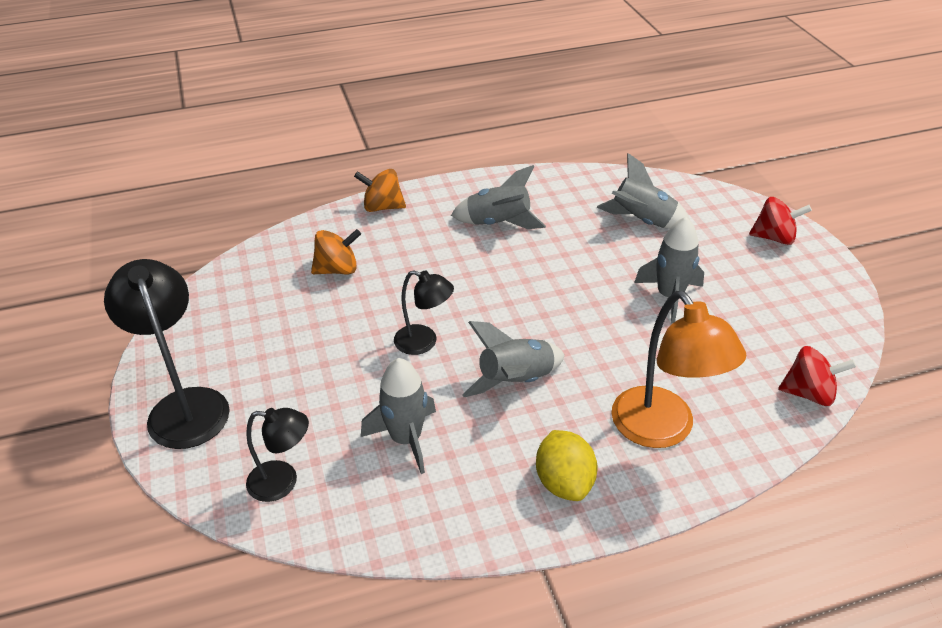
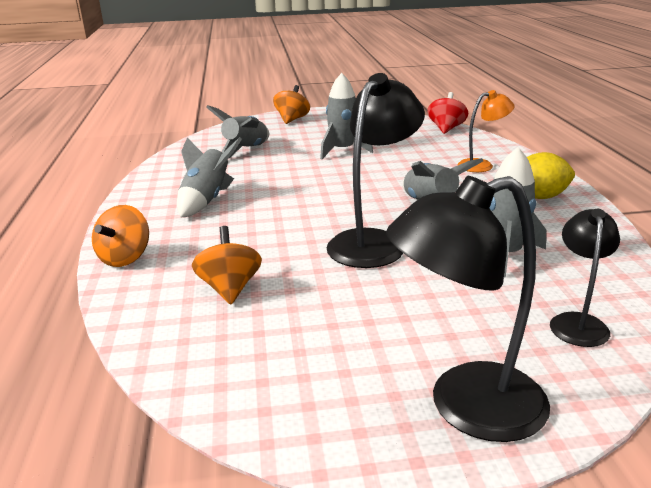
camera: 80 degrees left, 15 degrees down
black lamp [394,270,454,355] -> black lamp [327,73,425,268], size x1.72
orange lamp [611,291,746,448] -> orange lamp [457,90,514,172], size x0.58
red spinning top [749,197,812,245] -> orange spinning top [273,85,310,124]

